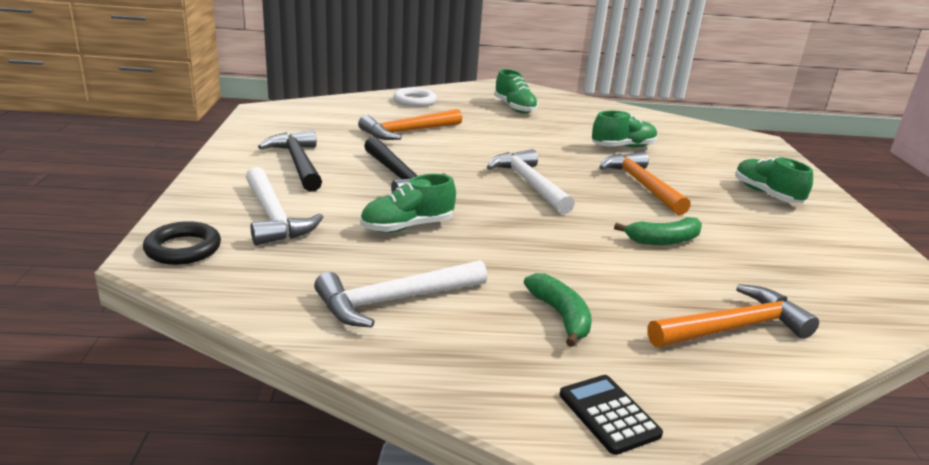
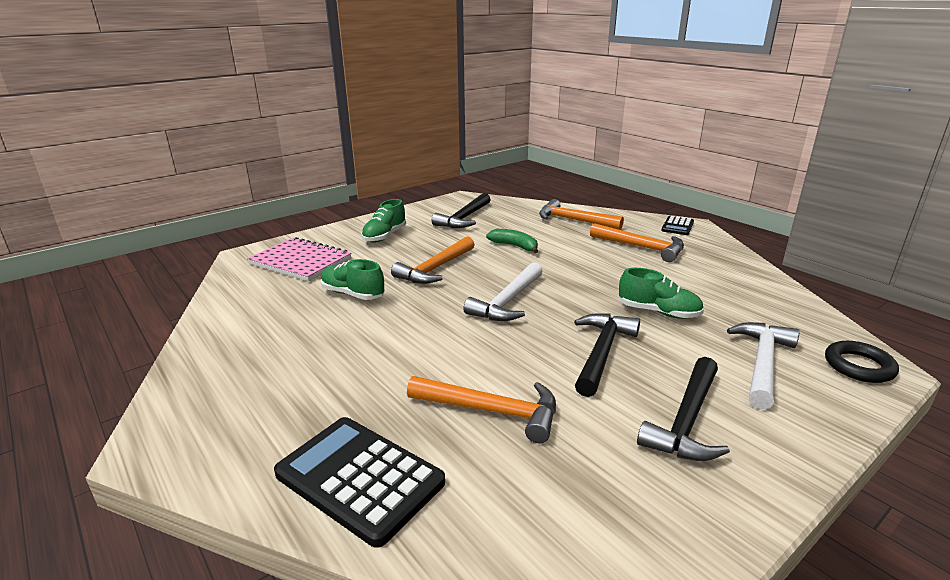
camera: 125 degrees left, 0 degrees up
white hammer [314,260,487,328] -> none
white ring [394,87,437,107] -> black calculator [274,417,445,548]
green shoe [494,69,538,113] -> none
green banana [524,273,592,347] -> orange hammer [590,223,684,262]
none -> pink notebook [247,237,351,281]
none -> black hammer [432,193,491,228]

